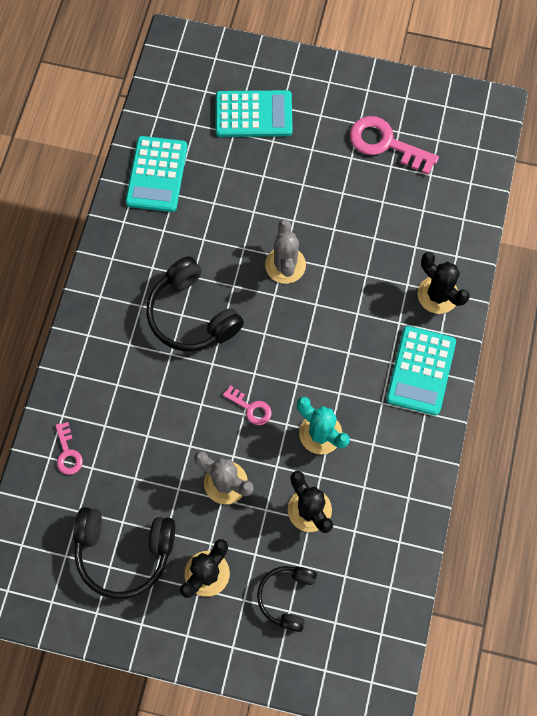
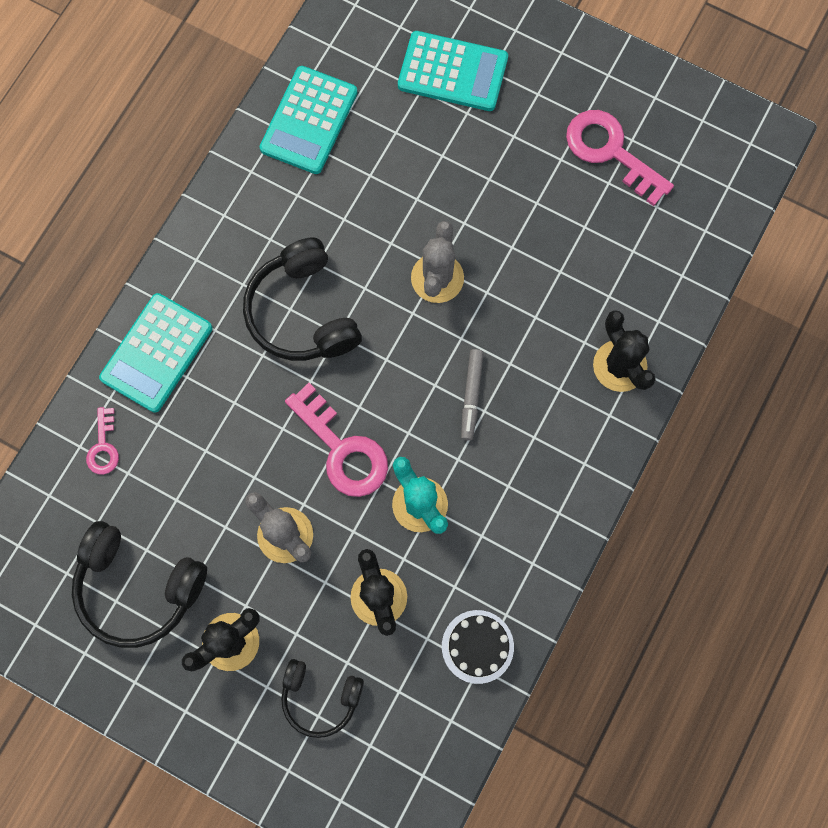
camera: 15 degrees right, 5 degrees up
pink key [223,385,272,425] -> pink key [285,383,388,497], size x1.89
black headphones [257,566,317,632] -> black headphones turned 105 degrees counterclockwise [281,659,364,738]
turquoise calculator [386,326,456,415] -> turquoise calculator moved to [99,293,212,413]
none -> black cake [442,610,514,684]
none -> grey marker [461,349,484,441]

